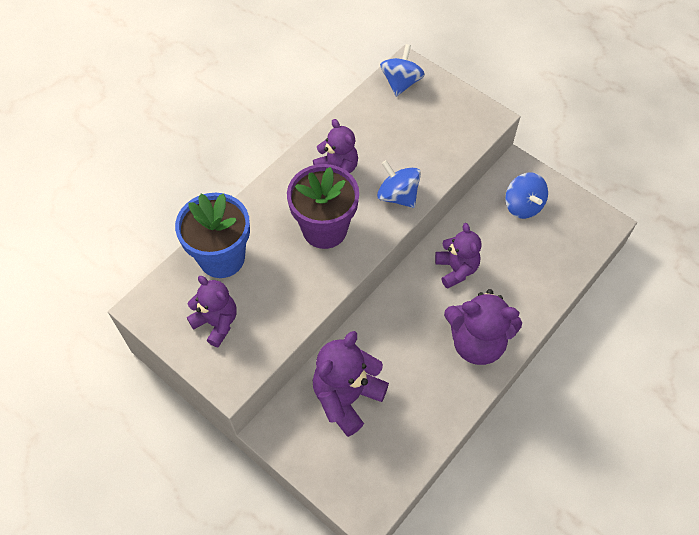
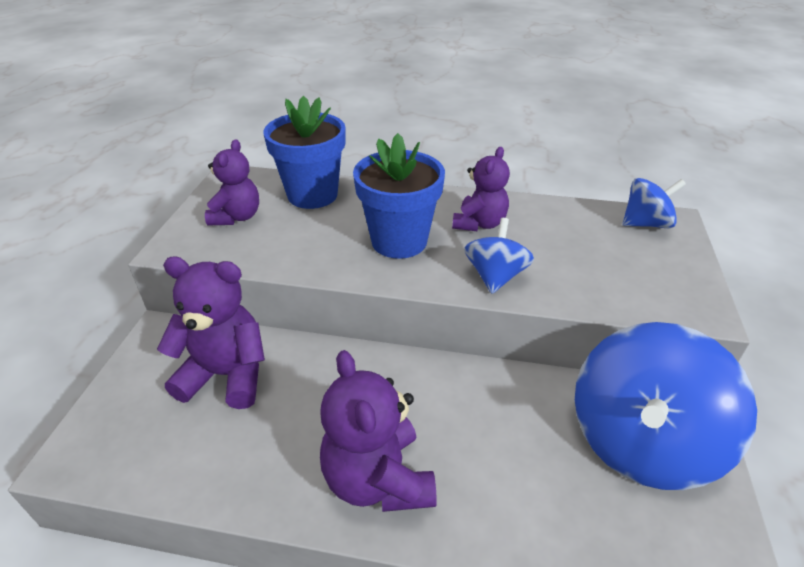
camera: 60 degrees right, 20 degrees down
purple flower pot [287,164,359,249] -> blue flower pot [353,133,445,259]
purple teddy bear [435,223,482,289] -> none
blue spinning top [505,173,548,219] -> blue spinning top [575,322,757,490], size x1.98

